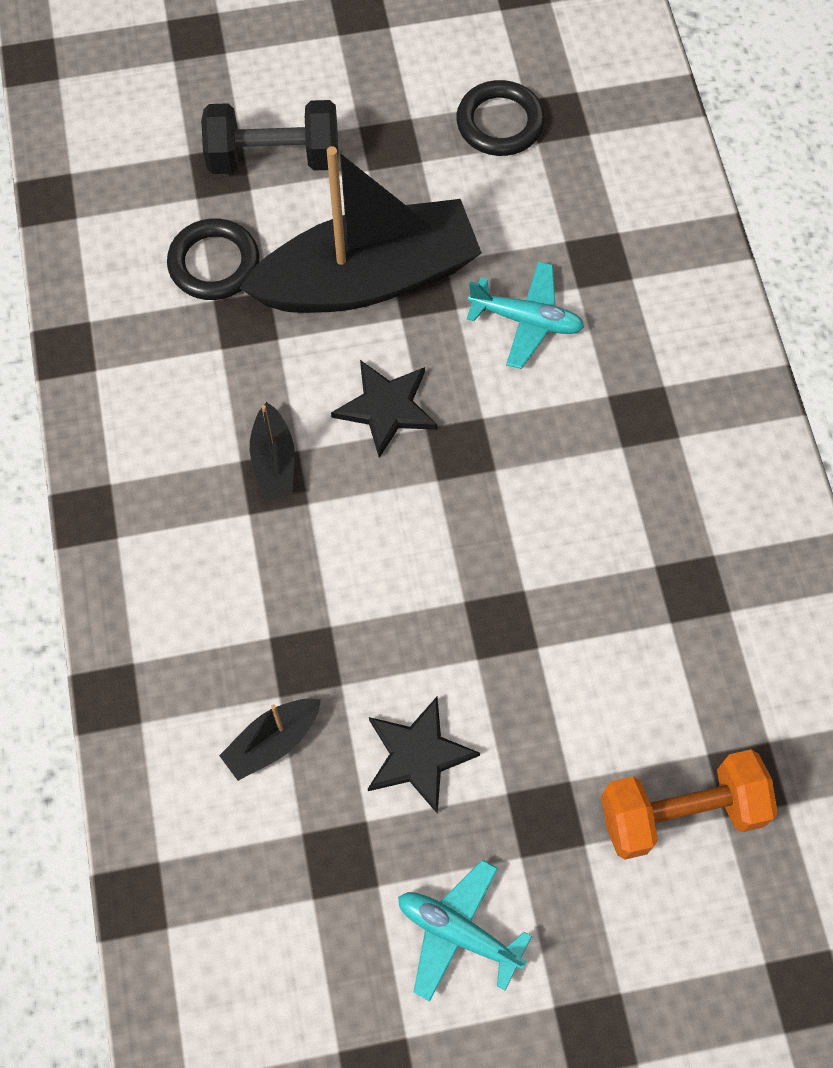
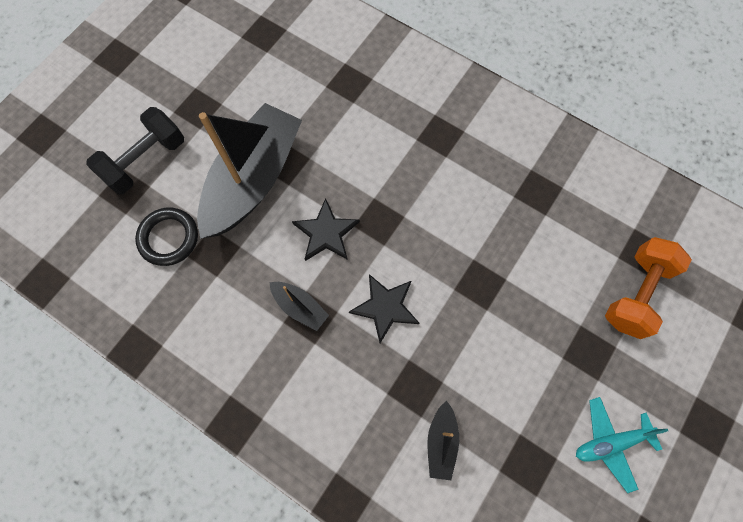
camera: 45 degrees left, 5 degrees up
black star [368,697,480,814] -> black star moved to [349,274,419,343]
black ring [456,80,545,156] -> none
turquoise plane [467,261,584,369] -> none

